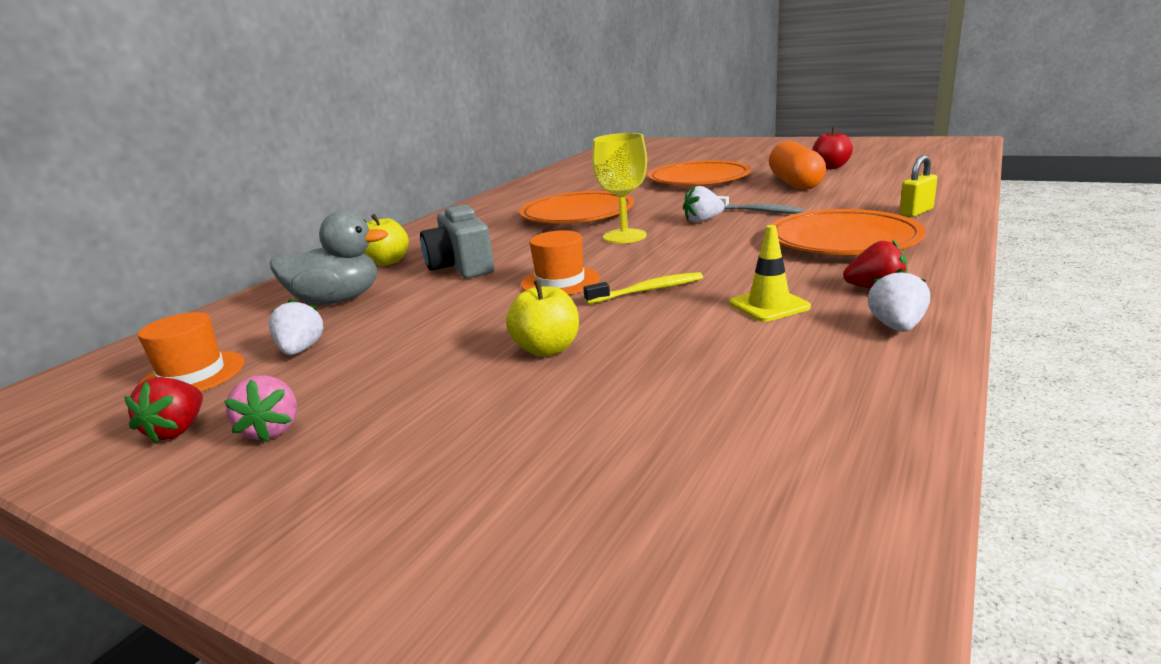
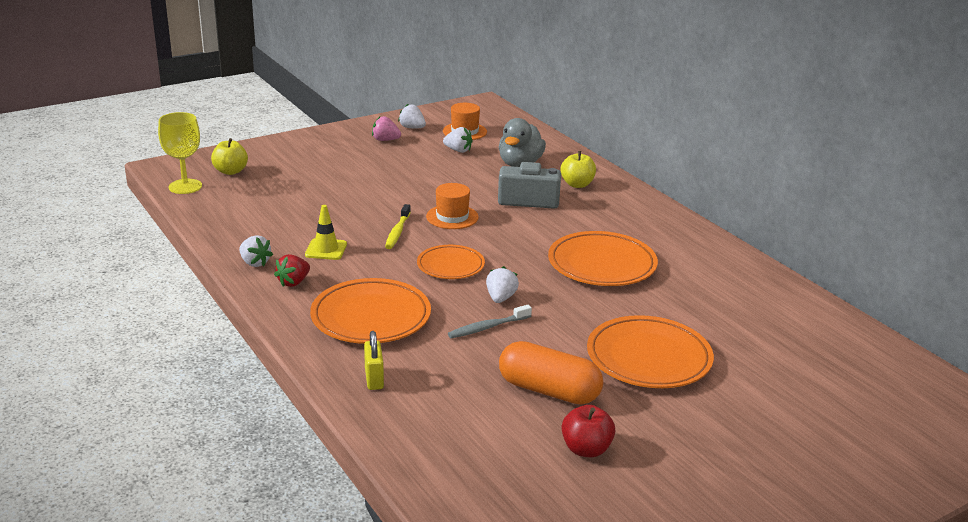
camera: 115 degrees right, 5 degrees up
red strawberry [124,377,203,443] -> white strawberry [398,104,426,128]
yellow apple [506,280,579,357] -> yellow apple moved to [211,138,248,175]
yellow goblet [592,133,647,244] -> yellow goblet moved to [158,112,202,194]
none -> orange plate [417,245,485,279]

